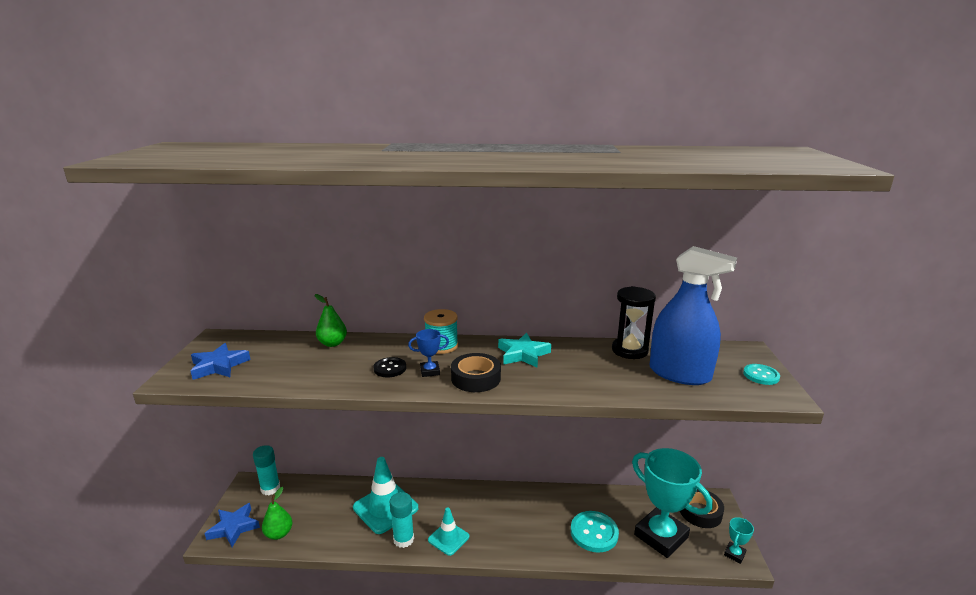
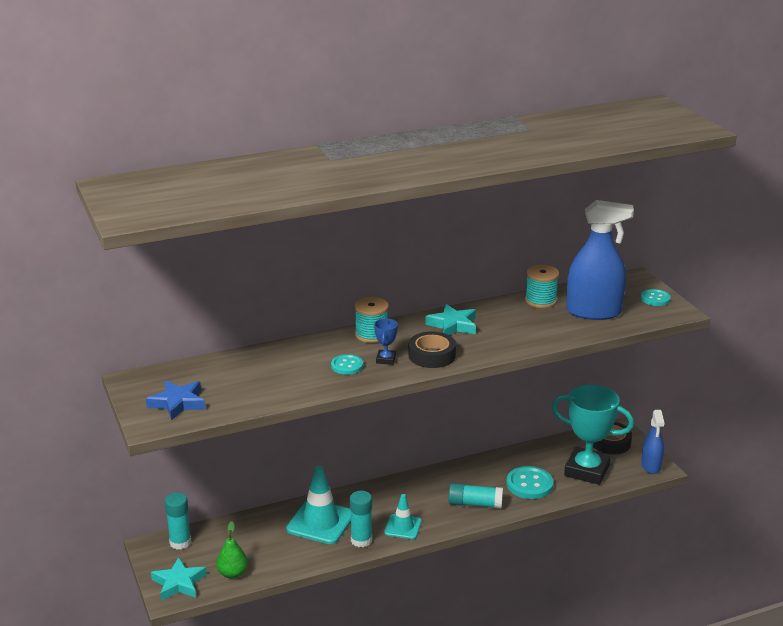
camera: 25 degrees left, 5 degrees up
blue star [204,503,260,547] -> turquoise star [151,557,207,601]
green pear [315,294,347,347] -> none
black button [373,357,406,377] -> turquoise button [331,354,363,375]
blue trophy [408,329,449,377] -> blue trophy turned 45 degrees counterclockwise [374,318,398,365]
black hourglass [612,286,656,359] -> turquoise spool [525,265,559,308]
turquoise trophy [724,517,754,564] -> blue spray bottle [641,410,664,474]
none -> turquoise glue stick [449,483,503,509]

